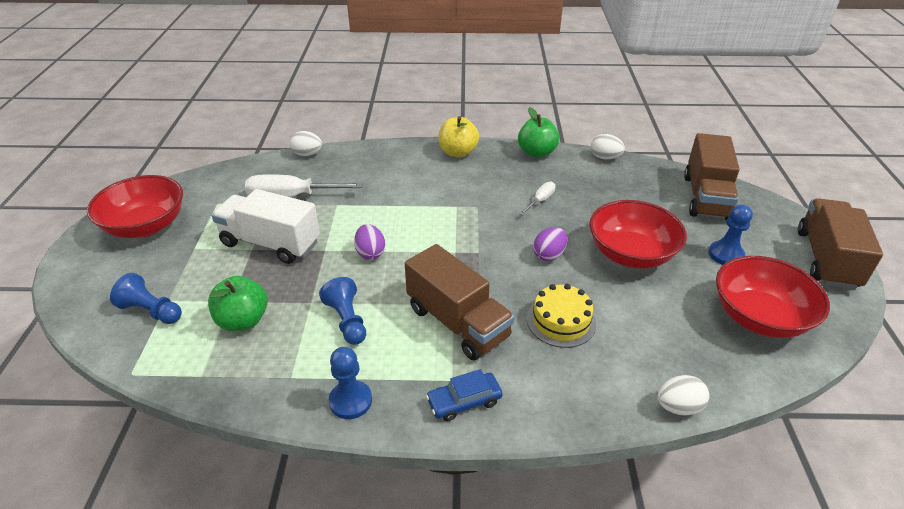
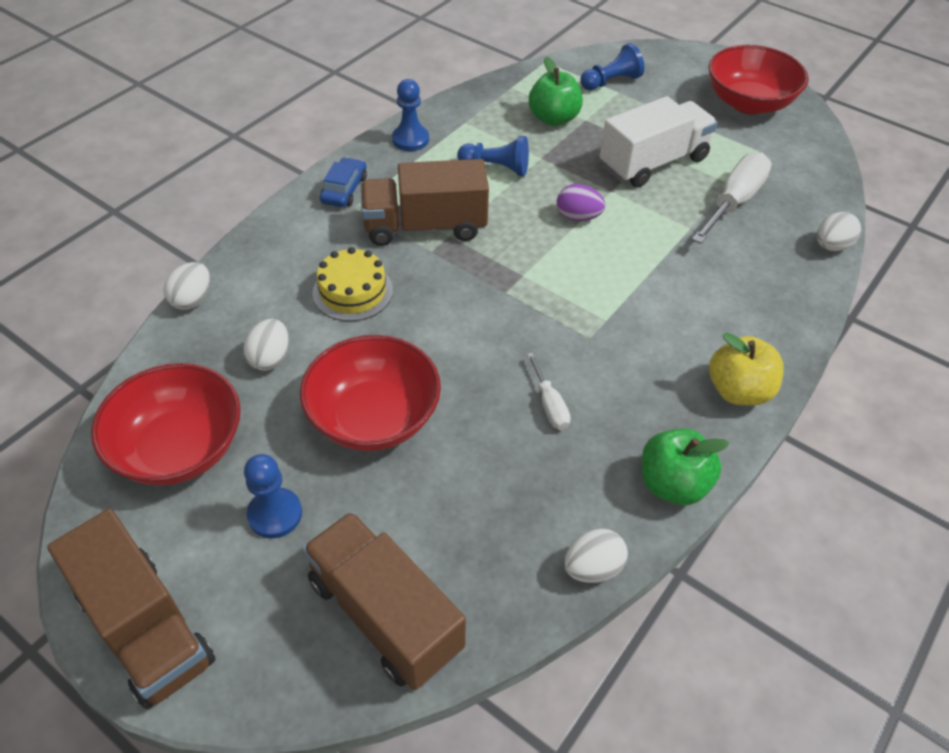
camera: 125 degrees right, 10 degrees up
purple egg [533,227,567,261] -> none
none -> white egg [243,319,289,371]

